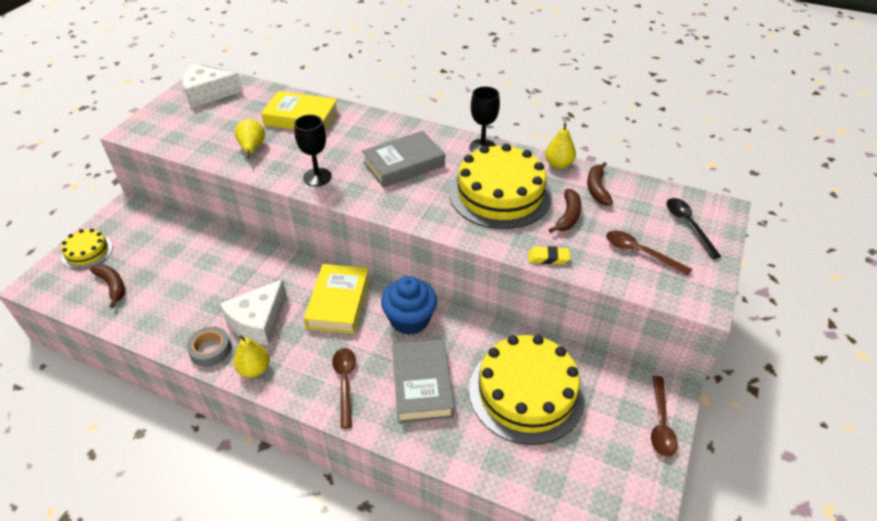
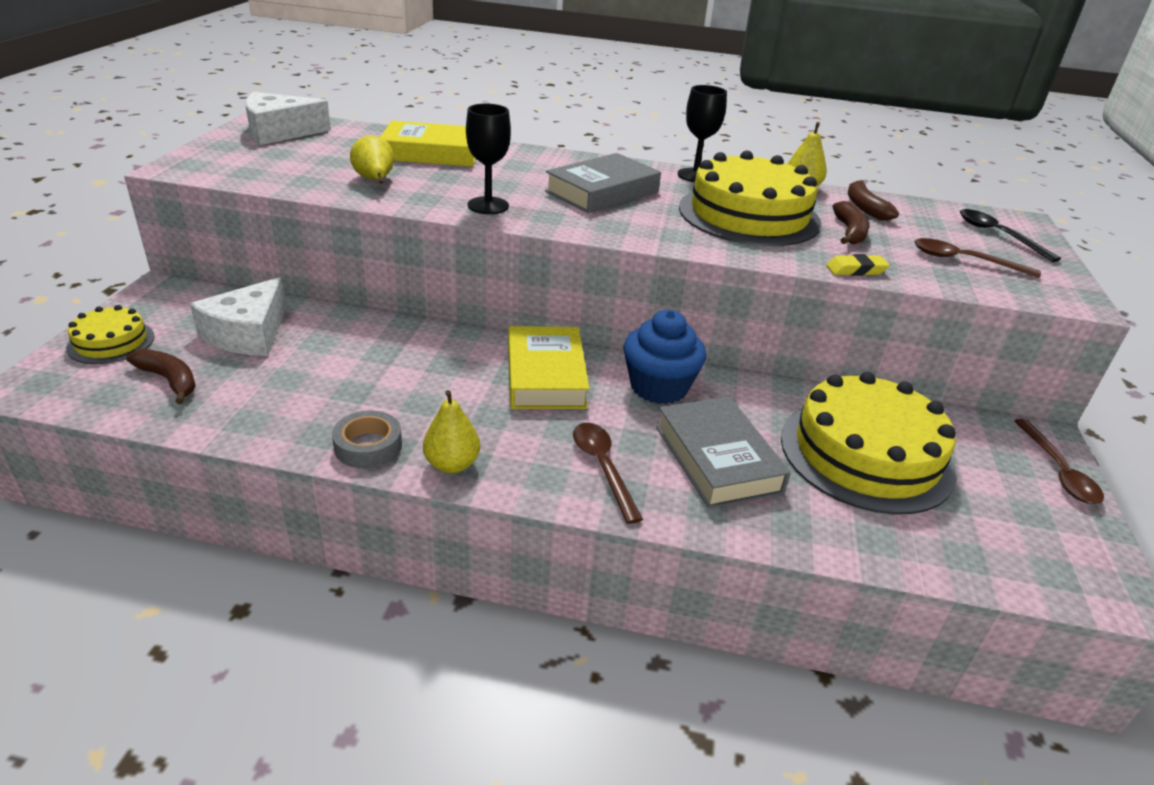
camera: 15 degrees left, 10 degrees down
white cheese [220,279,287,345] -> white cheese moved to [190,277,286,356]

